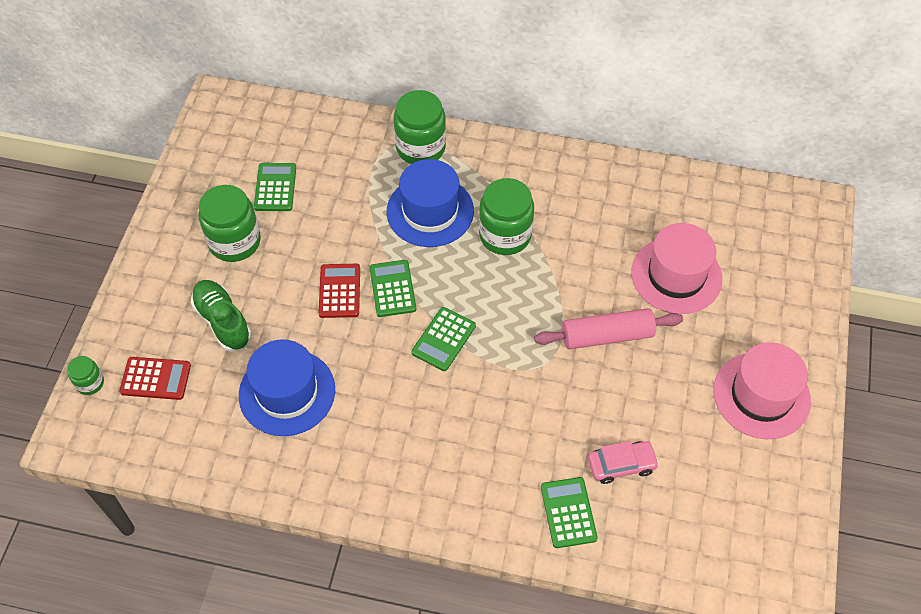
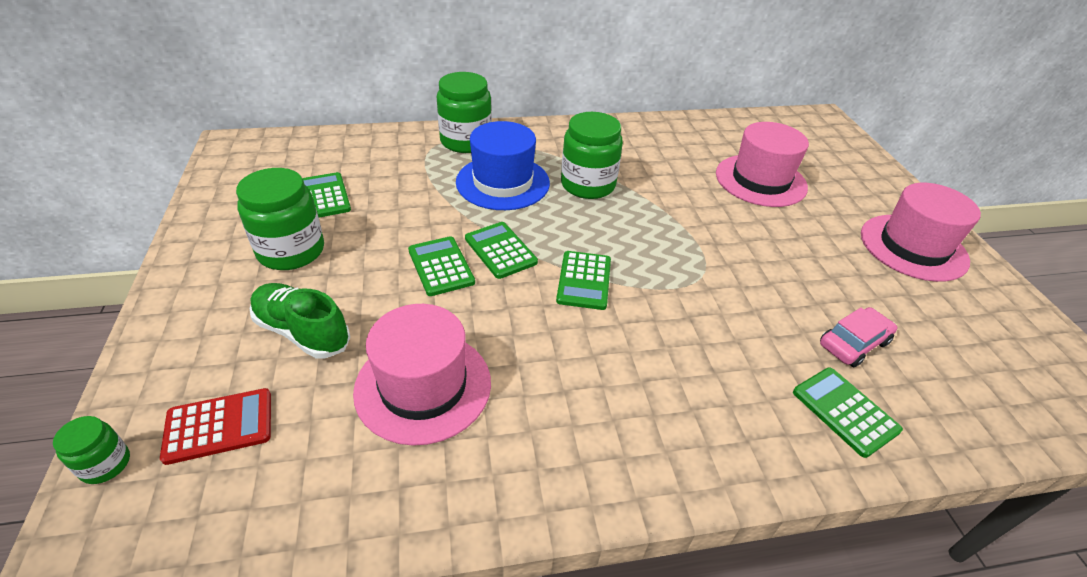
camera: 25 degrees left, 15 degrees down
blue hat [239,339,335,436] -> pink hat [353,304,491,446]
red calculator [318,264,360,318] -> green calculator [408,236,475,296]
pink rolling pin [534,308,683,349] -> none

